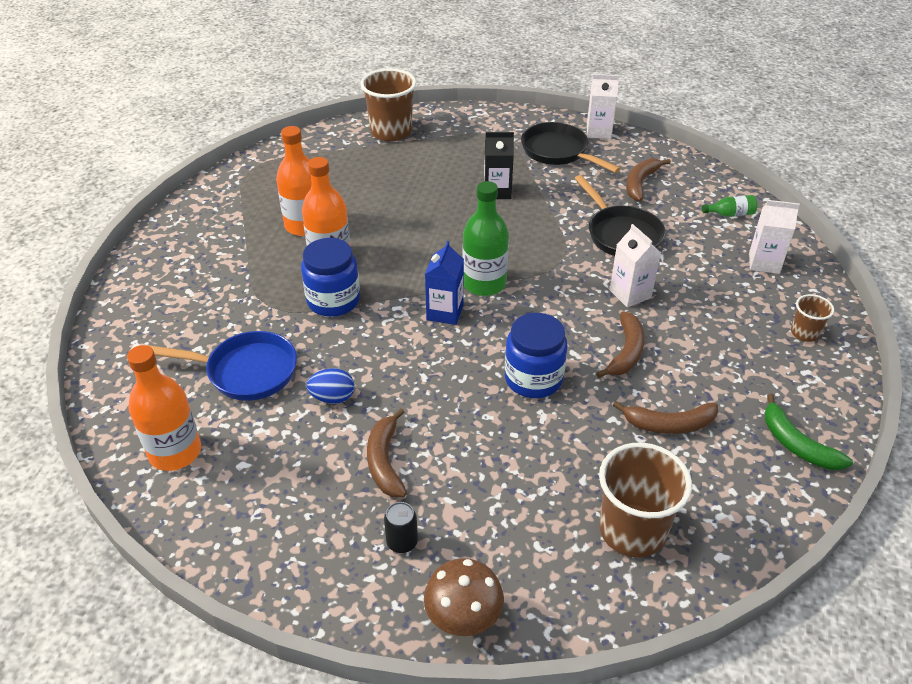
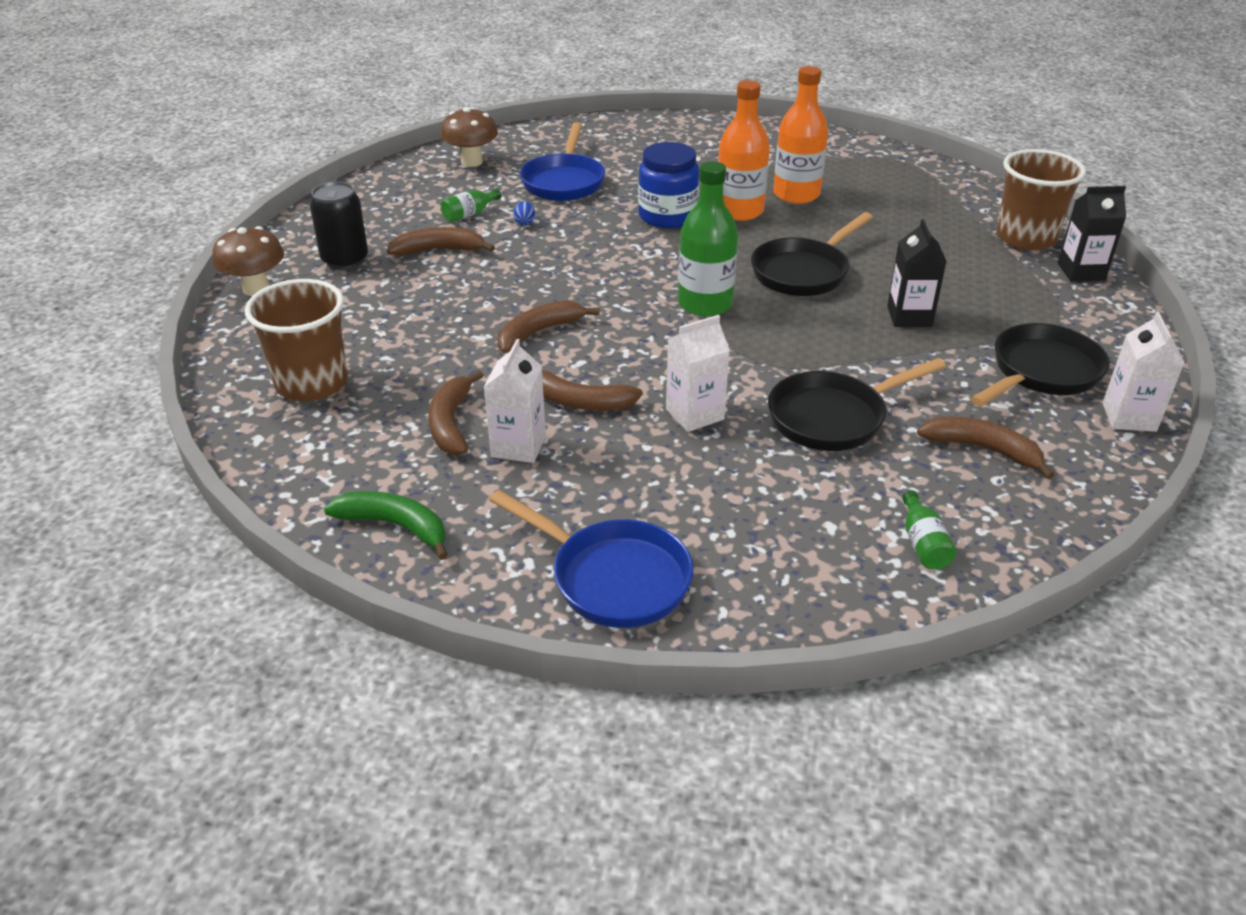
camera: 90 degrees right, 5 degrees down
orange bottle [127,345,201,471] -> brown mushroom [440,107,498,167]
blue egg [306,368,354,404] -> blue egg [514,201,535,225], size x0.62
black can [384,502,418,553] -> black can [310,181,368,270], size x1.66
blue carton [425,241,464,325] -> none
blue jar [505,313,568,398] -> brown banana [498,300,599,353]
white carton [749,200,800,274] -> white carton moved to [484,339,546,463]
green banana [765,393,853,470] -> green banana turned 60 degrees clockwise [324,491,448,560]
brown cup [791,294,834,342] -> blue pan [489,490,693,628]
none -> green bottle [441,189,501,222]
none -> black pan [751,212,873,296]
none -> black carton [1058,186,1126,281]

